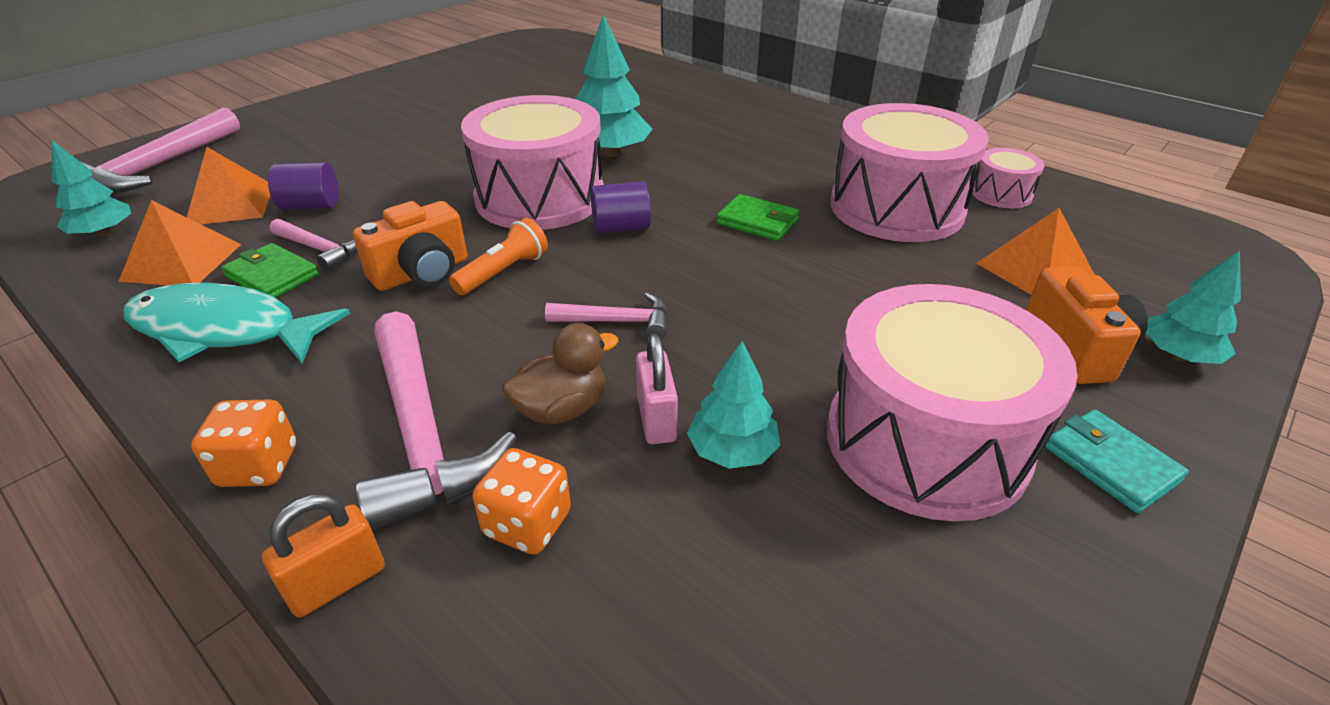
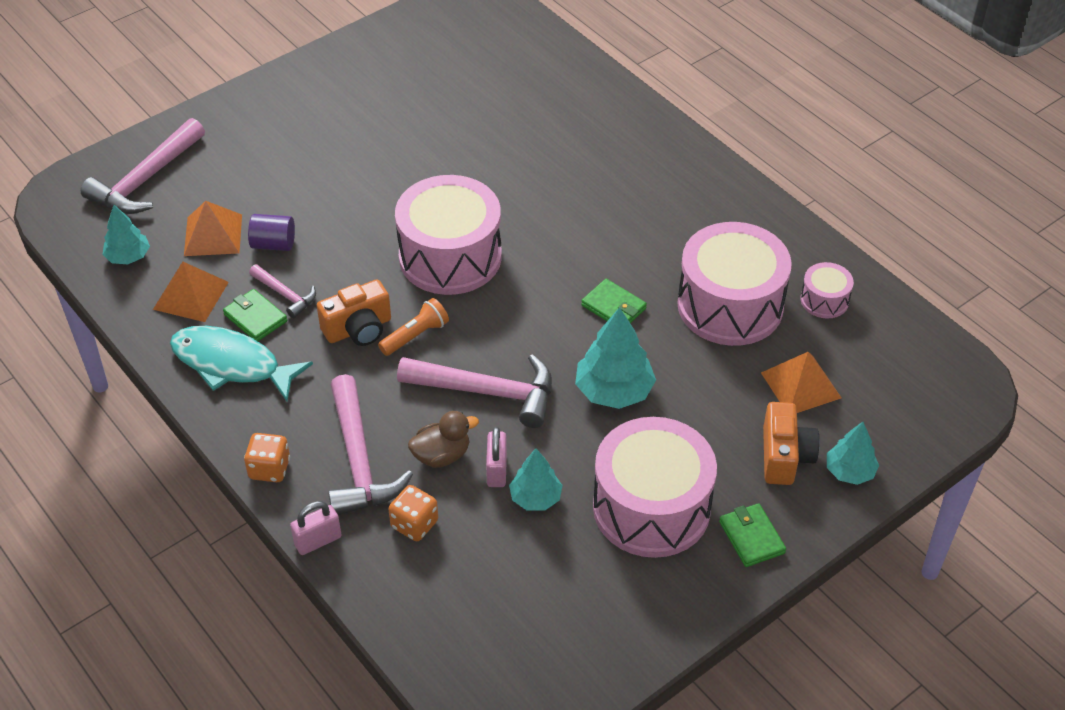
camera: 10 degrees right, 10 degrees up
orange padlock [262,494,385,618] -> pink padlock [290,501,342,555]
pink hammer [545,292,667,339] -> pink hammer [397,354,552,428], size x1.89
turquoise tree [576,14,652,157] -> turquoise tree moved to [575,307,656,409]
purple cylinder [591,181,651,234] -> none
turquoise wallet [1045,409,1189,513] -> green wallet [719,503,786,567]

